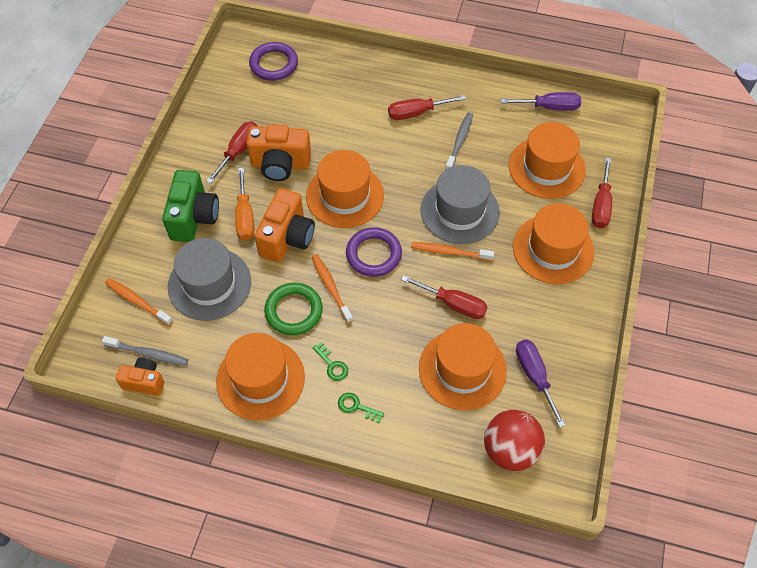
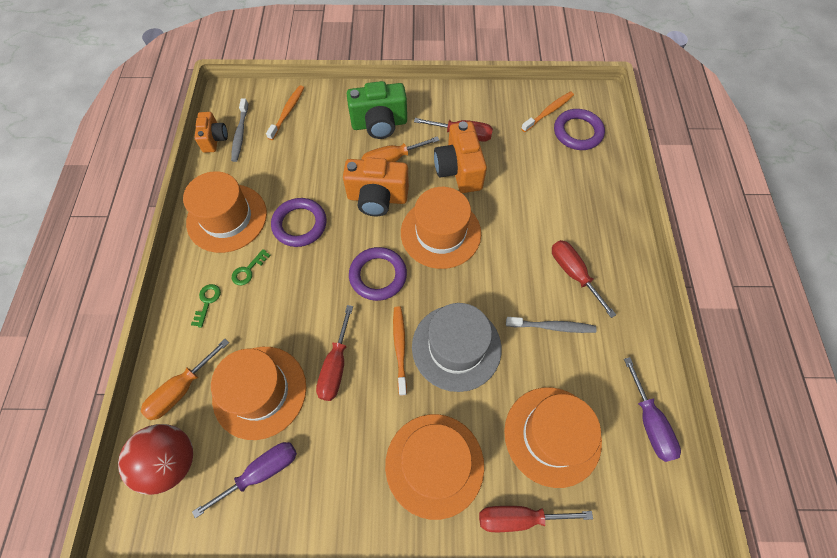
camera: 75 degrees right, 5 degrees up
grey hat [168,238,251,321] -> none
green ring [264,283,323,335] -> purple ring [271,198,327,247]
orange toothbrush [311,254,353,323] -> orange toothbrush moved to [521,91,574,132]
none -> orange screwdriver [141,339,229,420]

